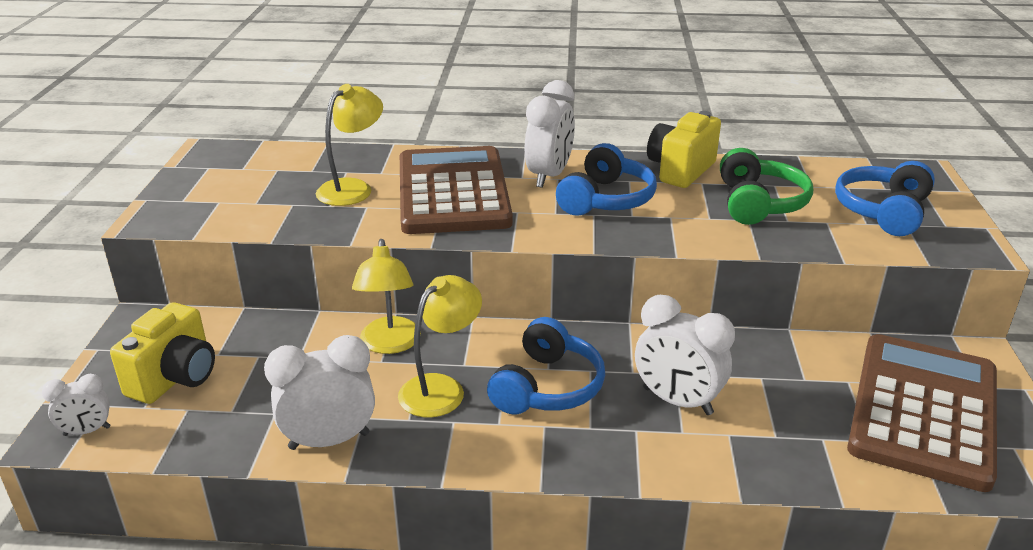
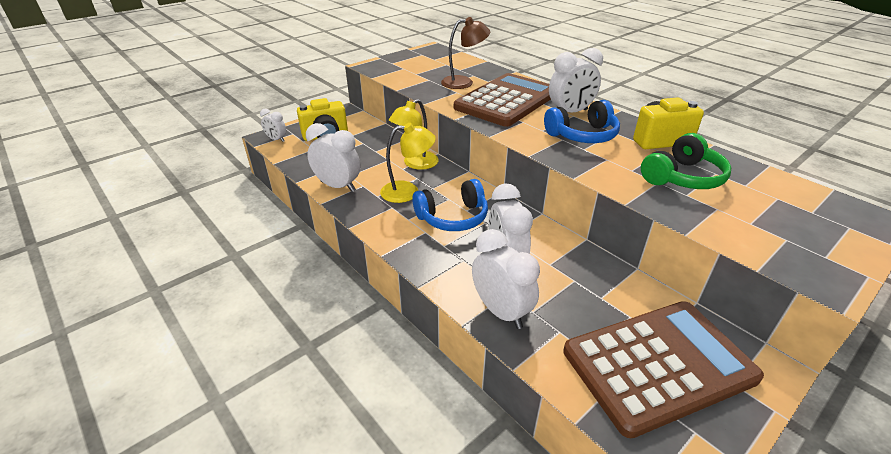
camera: 45 degrees right, 5 degrees up
yellow lamp [316,84,383,206] -> brown lamp [441,17,490,89]
blue headphones [835,161,935,236] -> none
none -> white clock [472,229,540,329]

